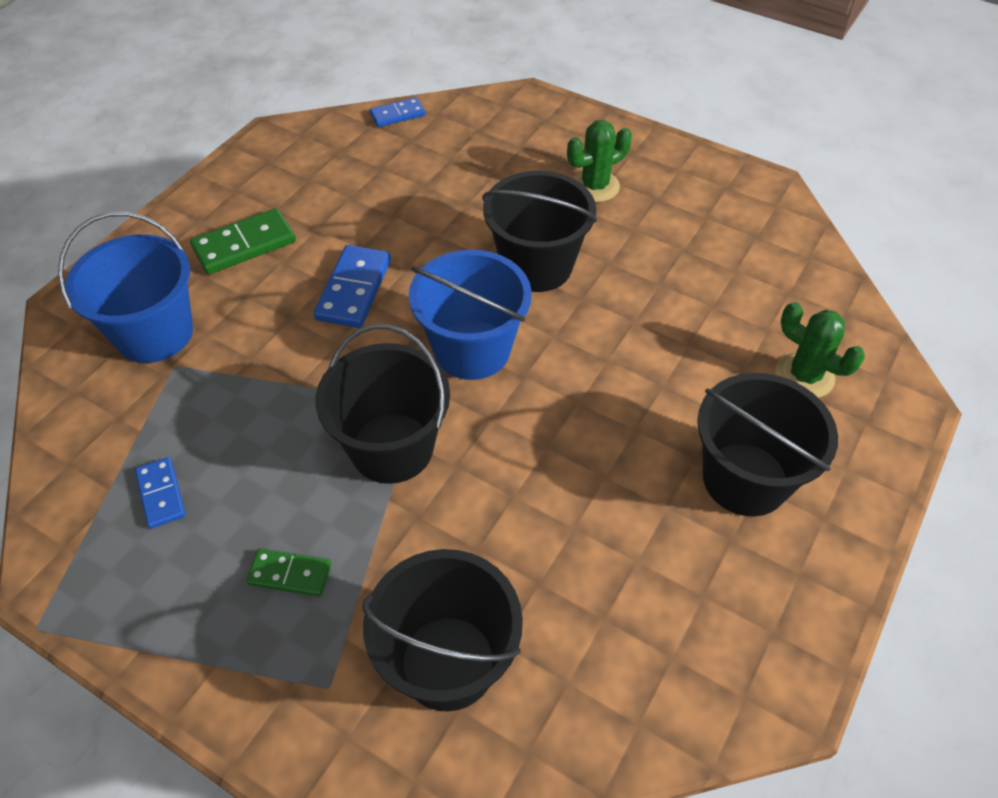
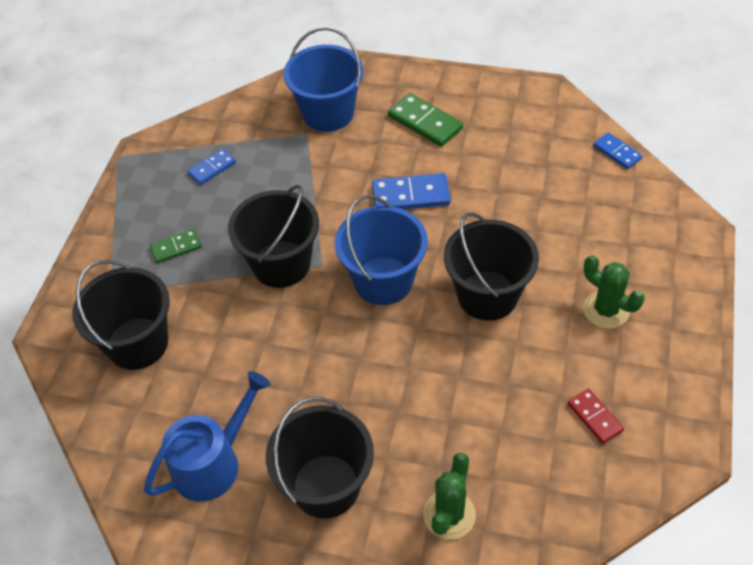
camera: 75 degrees right, 0 degrees up
green domino [246,548,331,597] -> green domino turned 75 degrees clockwise [149,229,202,263]
none -> blue watering can [144,371,270,502]
none -> red domino [568,389,624,444]

